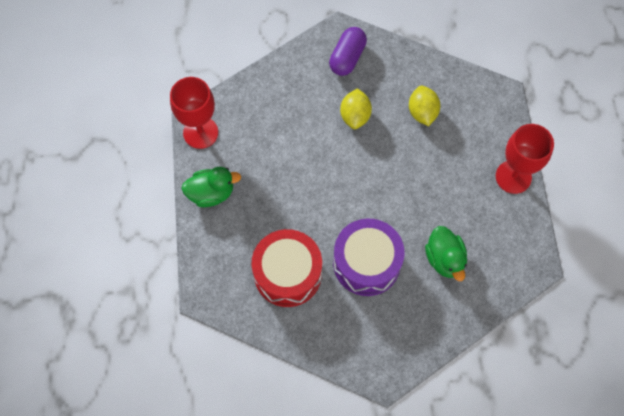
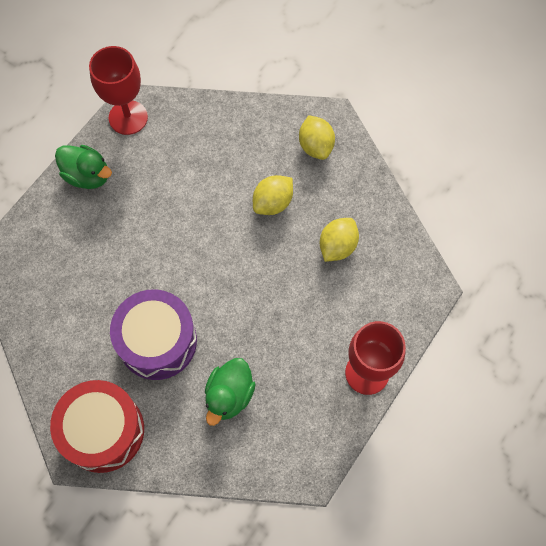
camera: 40 degrees right, 0 degrees up
red drum [252,229,322,307] -> red drum moved to [50,380,144,473]
purple capsule [329,27,367,76] -> yellow lemon [299,115,335,160]

